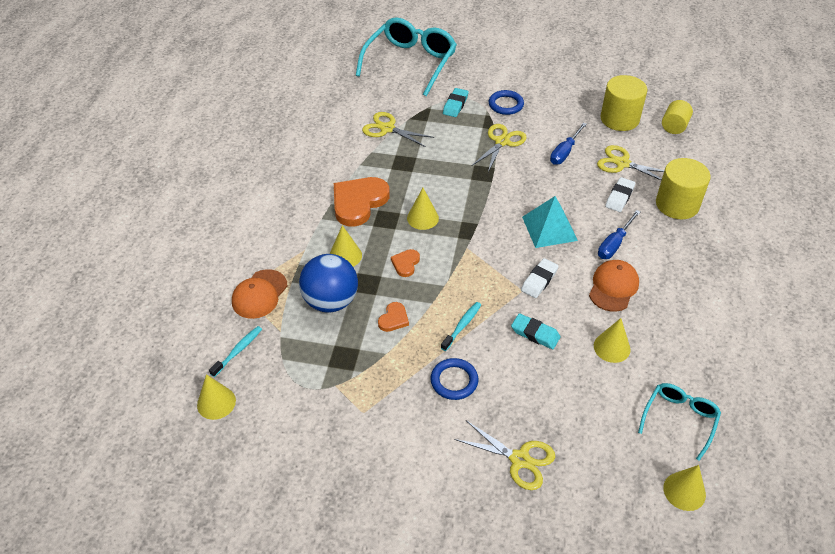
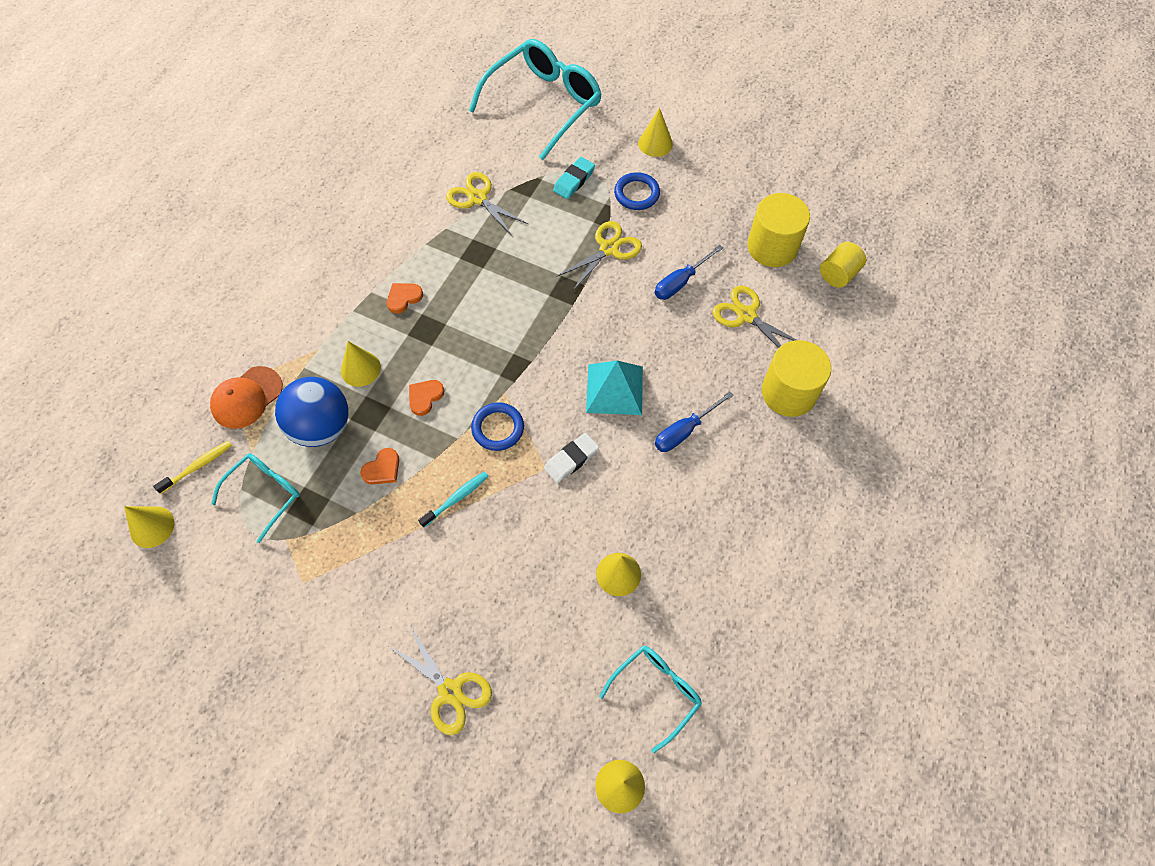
camera: 15 degrees right, 15 degrees up
turquoise toothbrush [209,326,262,377] -> yellow toothbrush [153,441,232,494]
orange heart [334,177,390,227] -> orange heart [387,283,423,313], size x0.48
yellow cone [407,188,439,230] -> yellow cone moved to [638,108,673,157]
blue ring [431,358,478,400] -> blue ring moved to [471,402,524,451]
turquoise eraser [511,313,561,349] -> none
orange cap [589,260,639,312] -> none
white eraser [605,177,635,212] -> none
none -> turquoise glasses [211,453,300,543]

